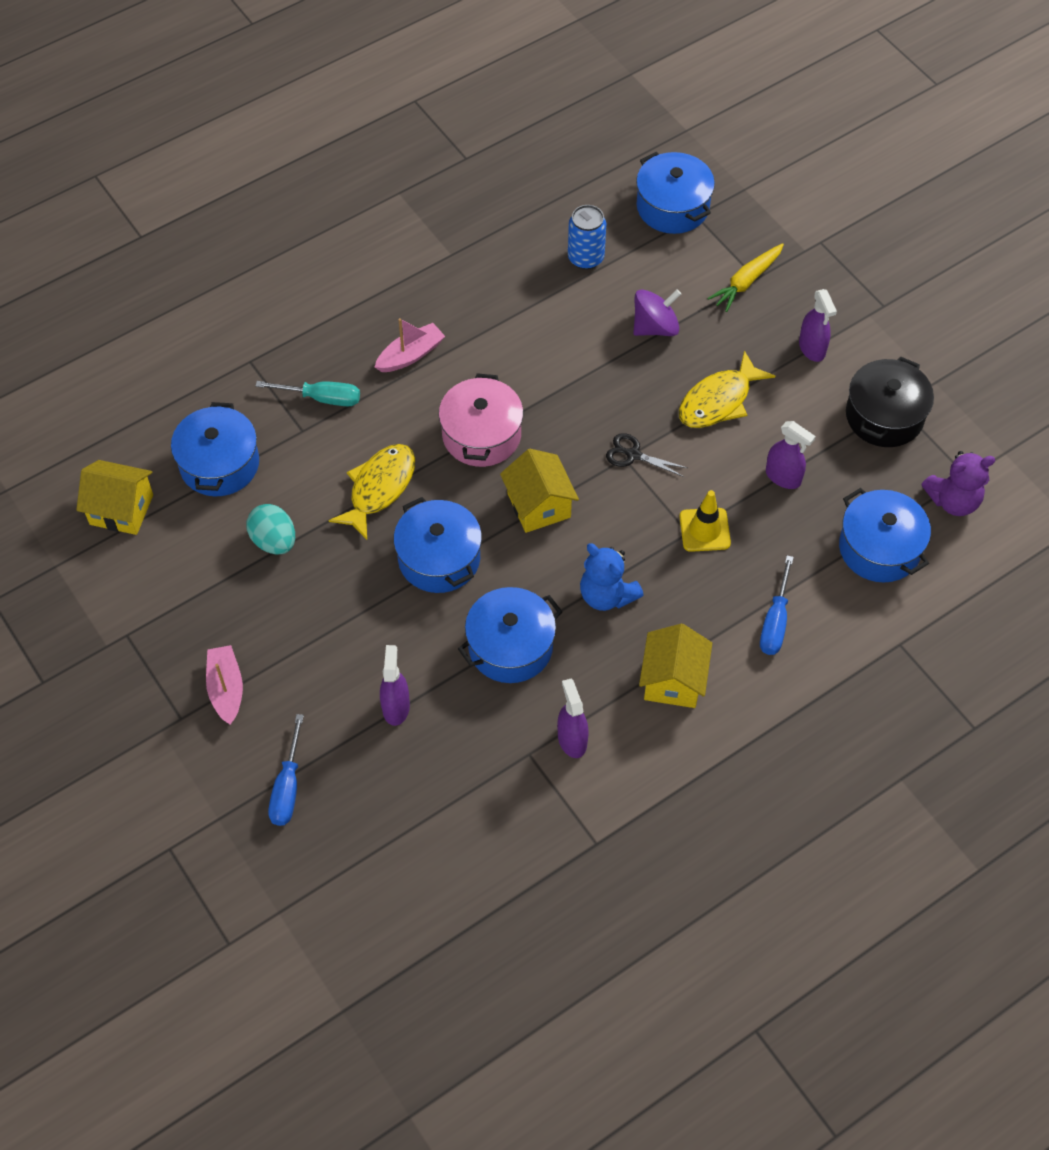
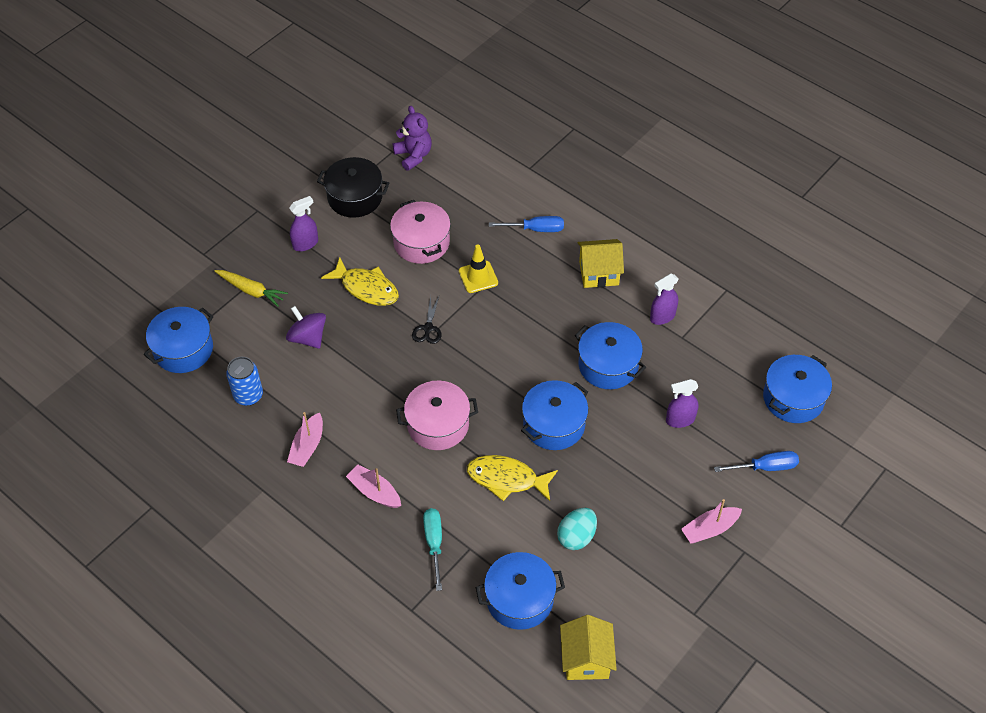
camera: 105 degrees left, 5 degrees down
yellow house [500,449,579,533] -> none
blue teddy bear [580,543,644,611] -> none
purple spray bottle [766,421,816,489] -> pink pot [390,200,451,264]
blue pot [839,488,931,582] -> blue pot moved to [763,355,832,423]
none -> pink boat [287,412,323,467]

